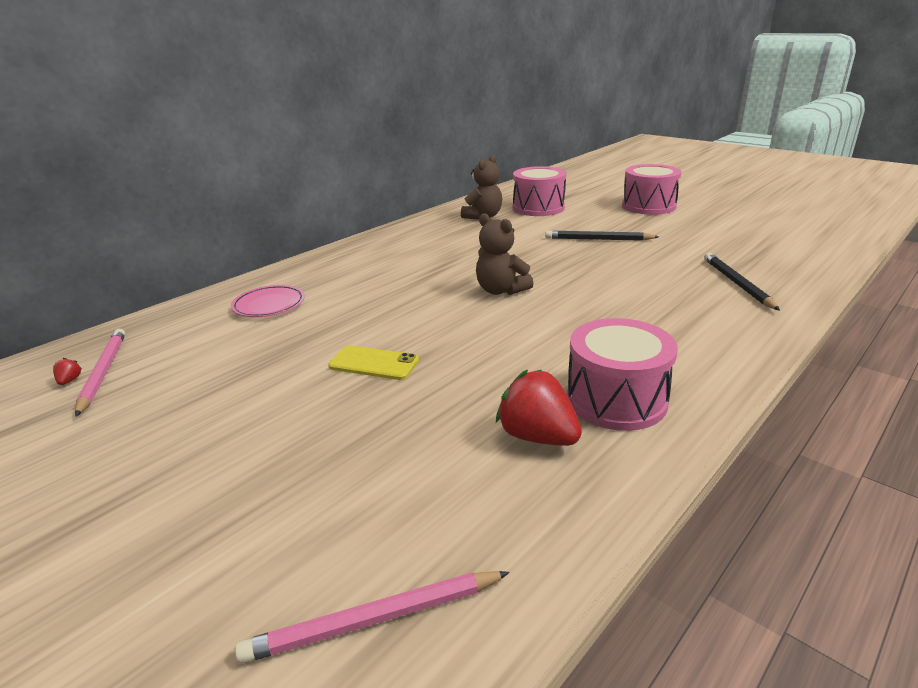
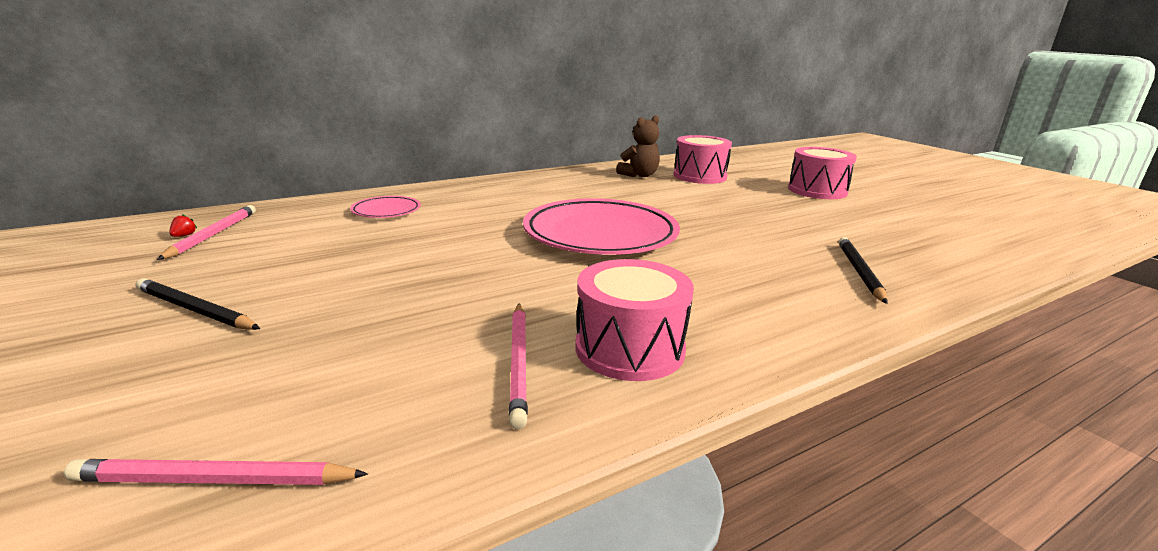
camera: 15 degrees right, 5 degrees down
yellow phone [328,345,419,380] -> none
brown teddy bear [476,213,534,295] -> pink plate [523,198,680,255]
red strawberry [496,370,582,446] -> pink pencil [509,303,528,429]
black pencil [545,230,659,241] -> black pencil moved to [136,278,260,330]

